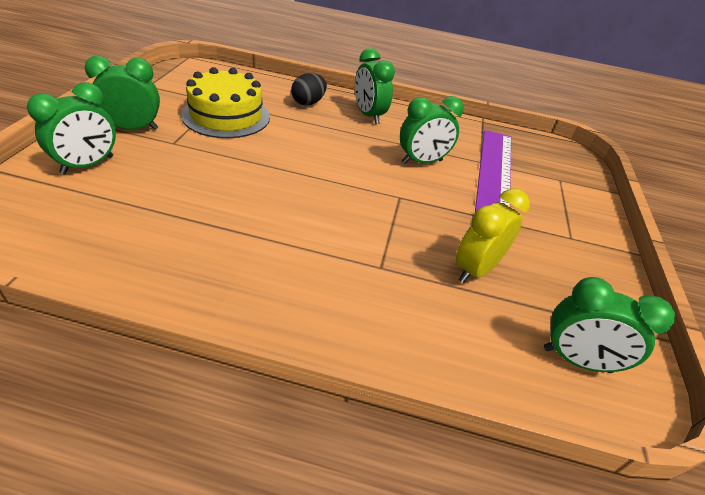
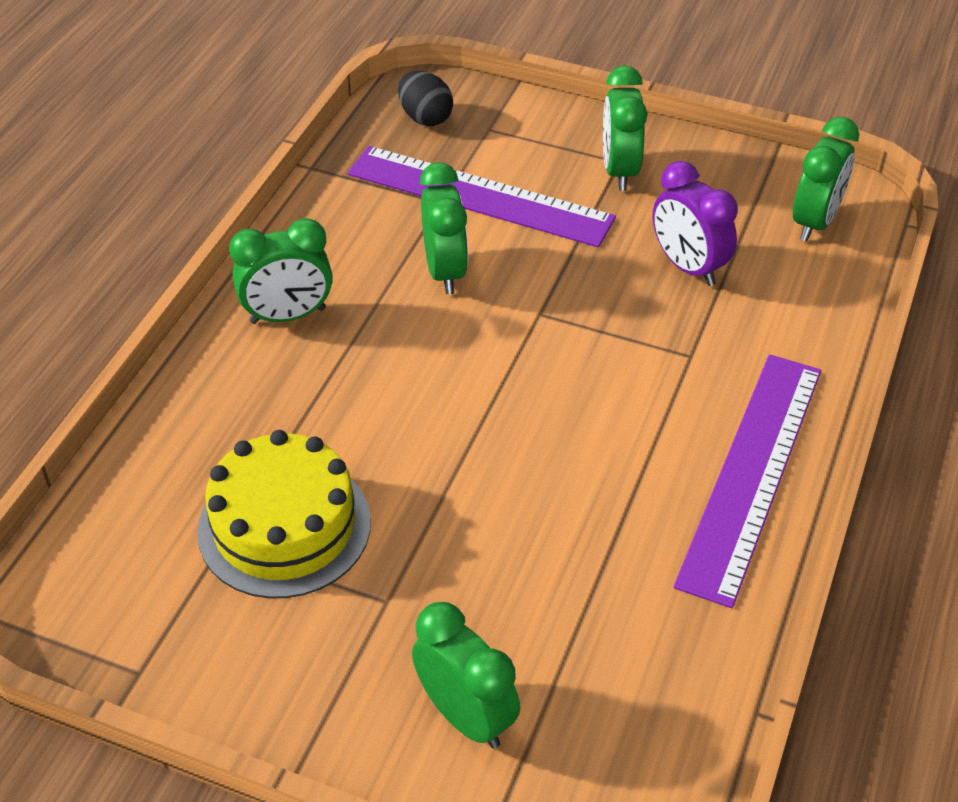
camera: 75 degrees left, 5 degrees up
green clock [85,56,160,130] -> green clock moved to [603,66,647,191]
black egg [291,73,327,105] -> black egg moved to [398,71,453,126]
yellow clock [456,189,530,283] -> purple clock [653,161,738,286]
none -> purple ruler [674,354,821,608]

